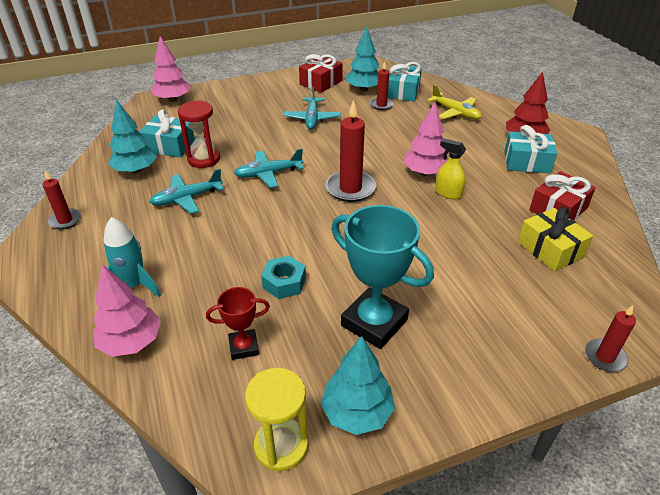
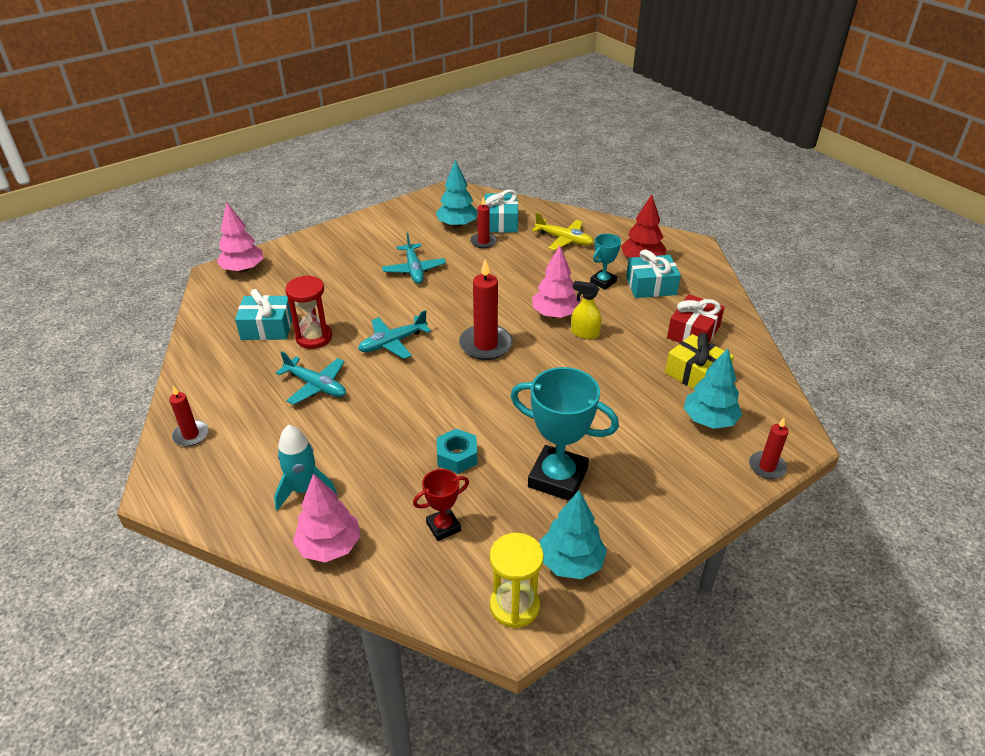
camera: 15 degrees left, 0 degrees up
turquoise tree [108,100,157,173] -> turquoise tree moved to [684,348,742,429]
turquoise plane [149,169,224,214] -> turquoise plane turned 105 degrees counterclockwise [276,351,346,405]
red gift [299,54,343,93] -> none
none -> turquoise trophy [590,233,621,290]

